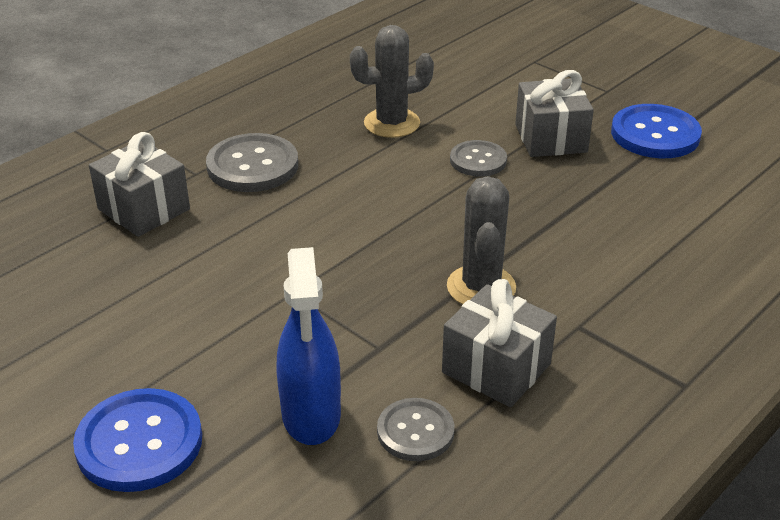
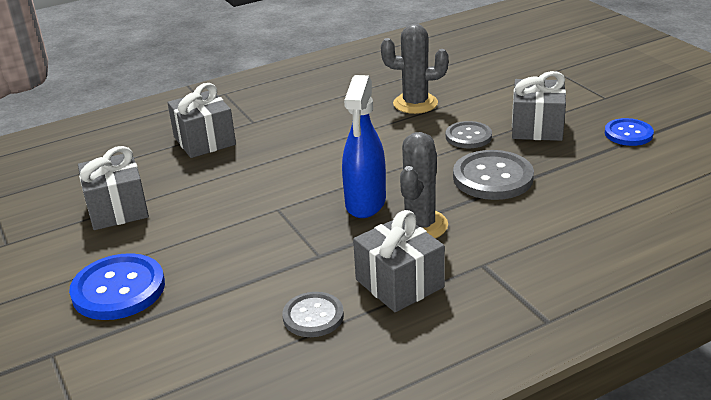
camera: 20 degrees right, 5 degrees down
grey button [206,133,298,192] -> grey button moved to [453,150,534,200]
blue spray bottle [277,247,341,445] -> blue spray bottle moved to [342,75,386,218]
blue button [611,104,702,158] -> blue button [605,118,654,146], size x0.63
none -> grey gift [78,146,149,230]

